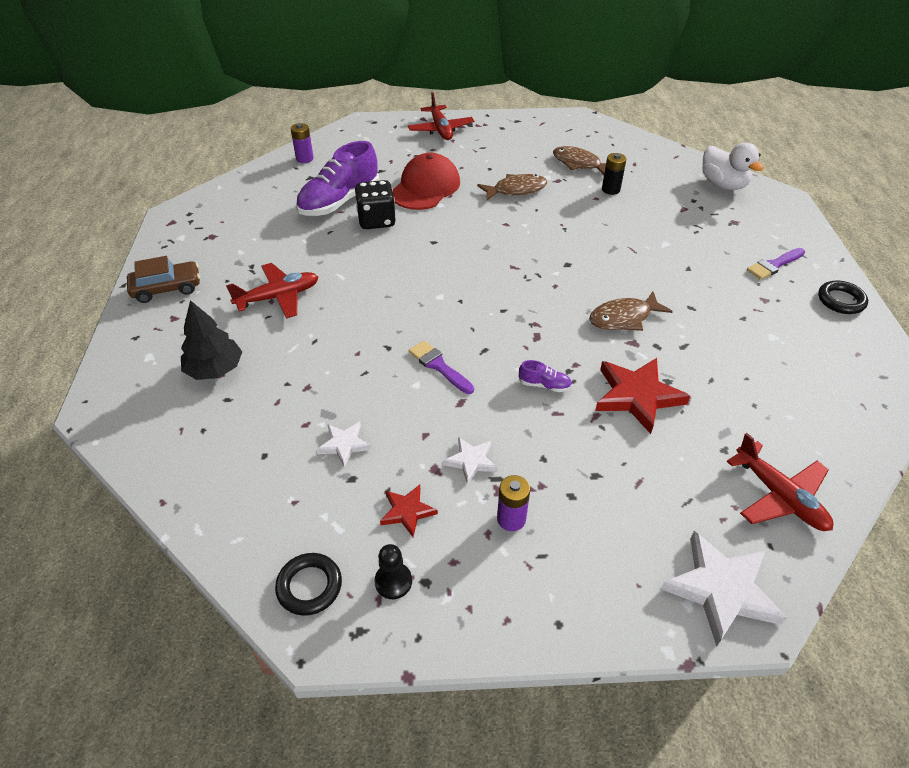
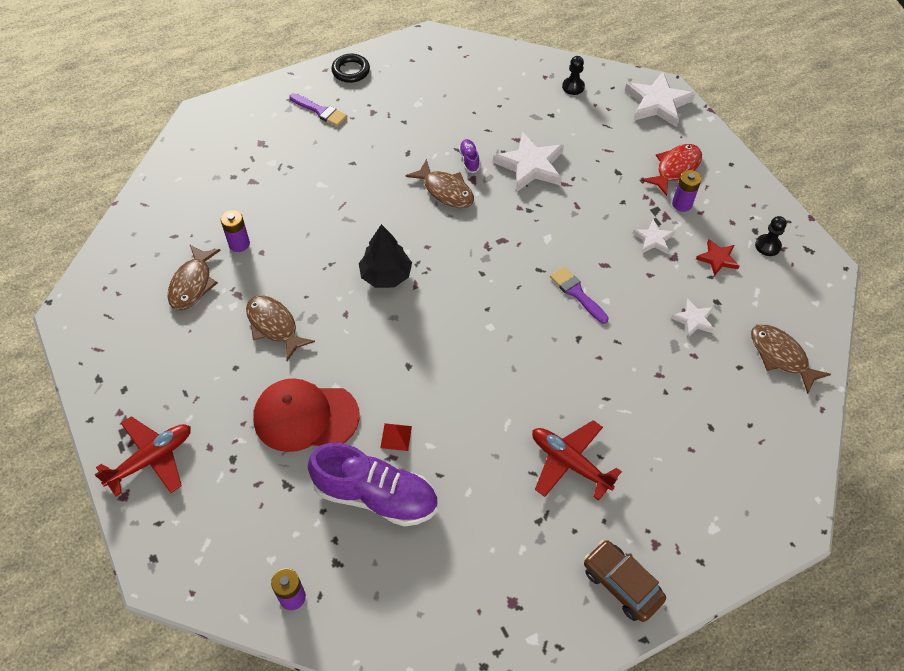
camera: 115 degrees left, 10 degrees up
black tree [181,300,242,380] -> black tree moved to [359,224,412,288]
black ring [275,553,342,616] -> none
black dice [355,180,396,229] -> red pyramid [380,423,412,451]
purple brush [409,341,474,394] -> purple brush turned 120 degrees clockwise [550,267,609,324]
purple shoe [518,360,572,392] -> purple shoe moved to [459,139,480,173]
red star [595,358,690,434] -> white star [493,132,564,192]
black battery [602,153,626,195] -> purple battery [221,210,250,252]
white duck [702,143,764,190] -> none
red plane [727,433,833,531] -> black pawn [562,56,585,95]
none -> red fish [642,144,702,196]
none -> brown fish [751,325,831,394]

